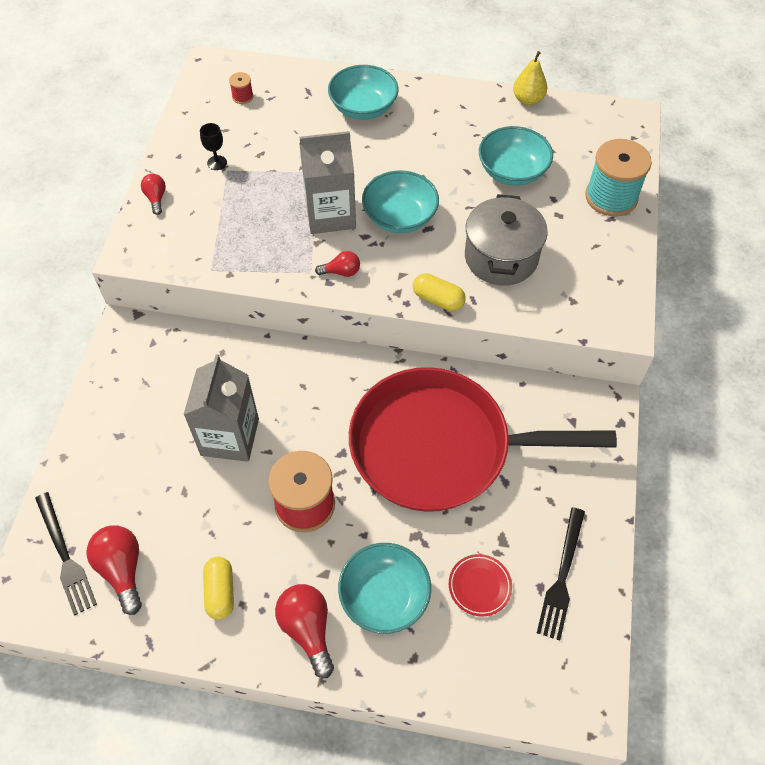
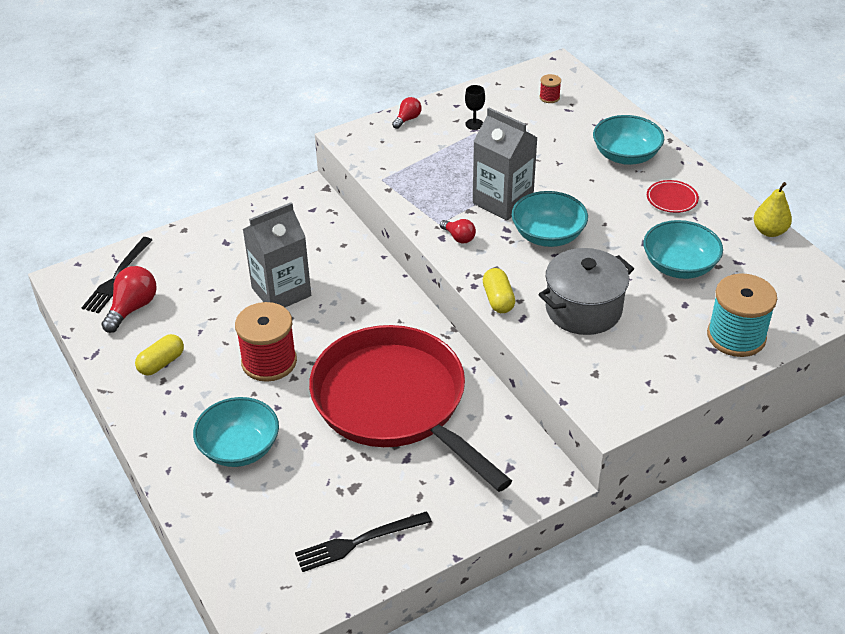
camera: 50 degrees right, 15 degrees down
red light bulb [275,584,334,678] -> none
red plate [449,554,512,617] -> red plate moved to [647,180,699,213]

